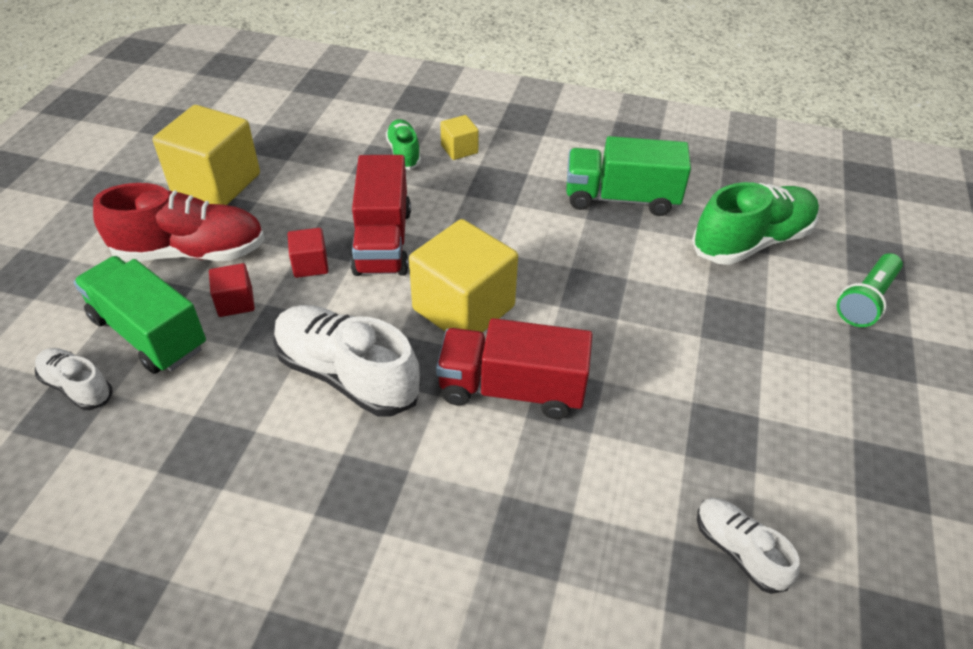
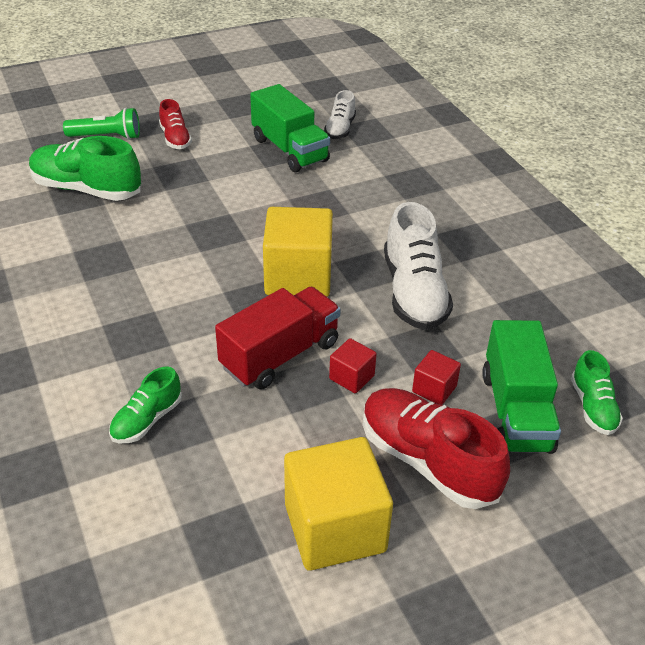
camera: 130 degrees left, 5 degrees down
white shoe [35,348,113,410] -> green shoe [571,350,623,435]
red truck [436,318,593,419] -> none
yellow cube [440,115,479,160] -> none
green truck [566,136,691,216] -> green truck moved to [250,84,330,172]
none -> red shoe [159,99,192,149]

